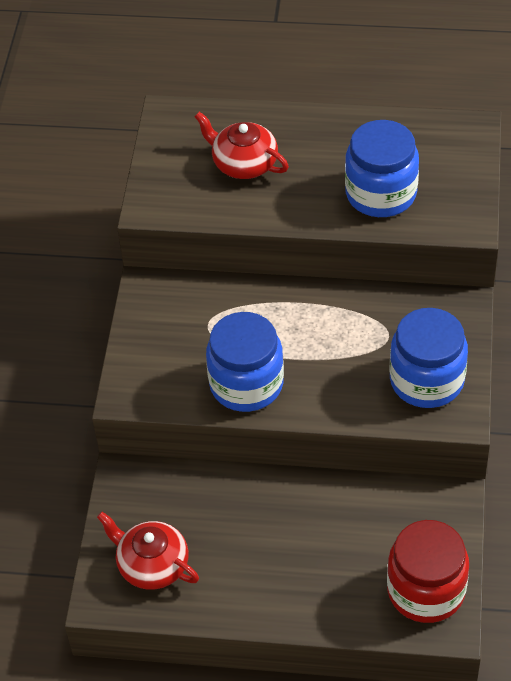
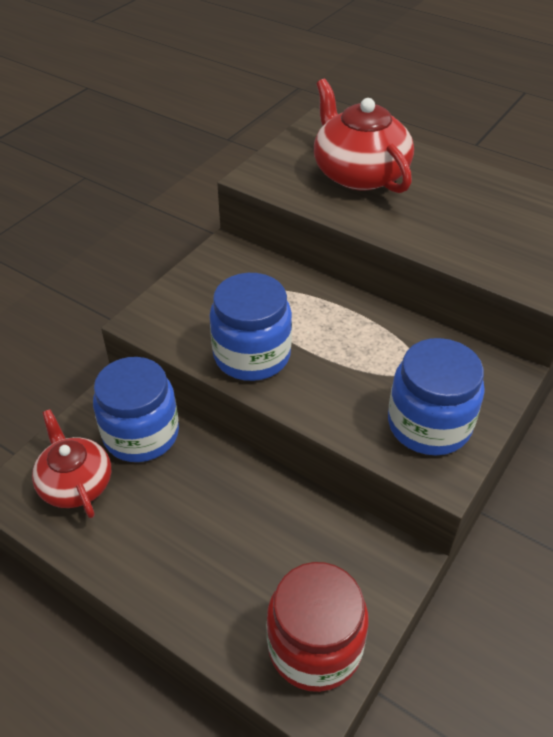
camera: 25 degrees right, 5 degrees down
red teapot [195,112,289,179] -> red teapot [314,79,414,193], size x1.52
blue jar [345,120,419,217] -> blue jar moved to [93,357,179,462]

